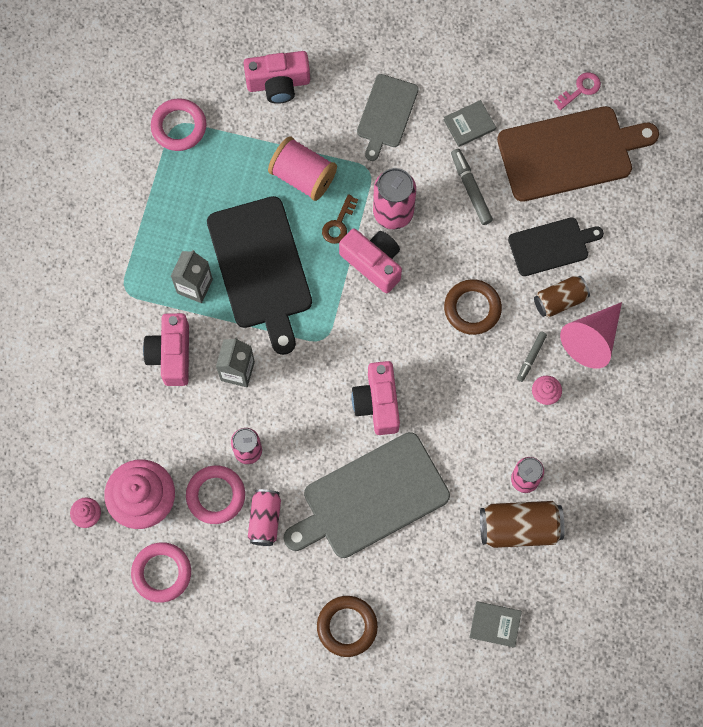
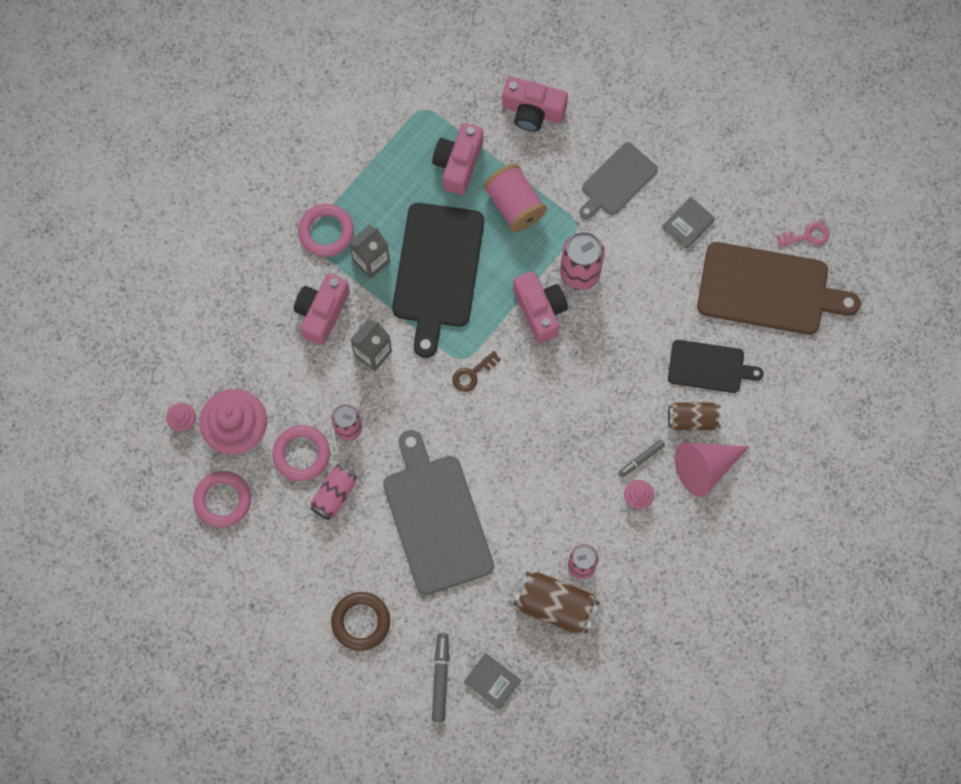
camera: 25 degrees right, 0 degrees up
pink ring [151,98,207,151] -> pink ring moved to [298,204,354,257]
grey cutting board [284,432,450,558] -> grey cutting board turned 75 degrees clockwise [383,430,494,595]
brown key [322,194,358,244] -> brown key moved to [452,351,501,392]
pink camera [352,361,400,435] -> pink camera moved to [432,123,483,195]
grey book [443,100,496,147] -> grey book turned 45 degrees counterclockwise [662,197,715,249]
brown ring [444,279,502,335] -> none
grey marker [451,149,493,225] -> grey marker moved to [432,633,449,722]

